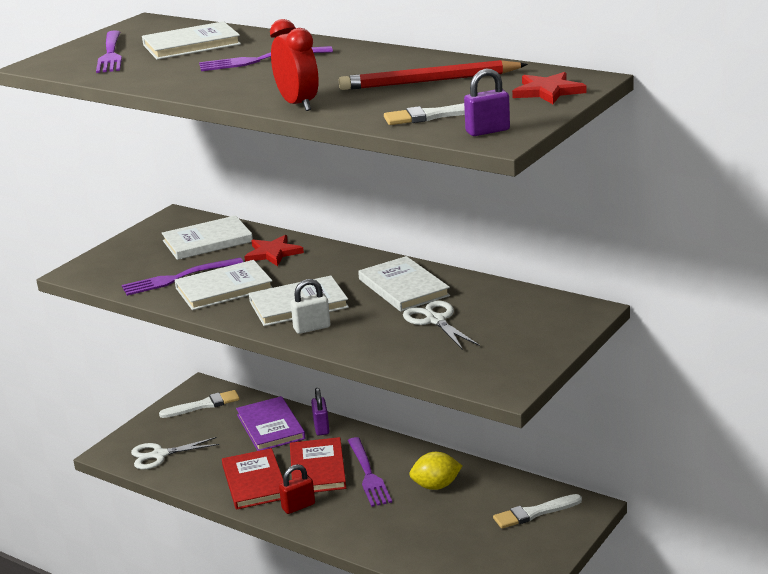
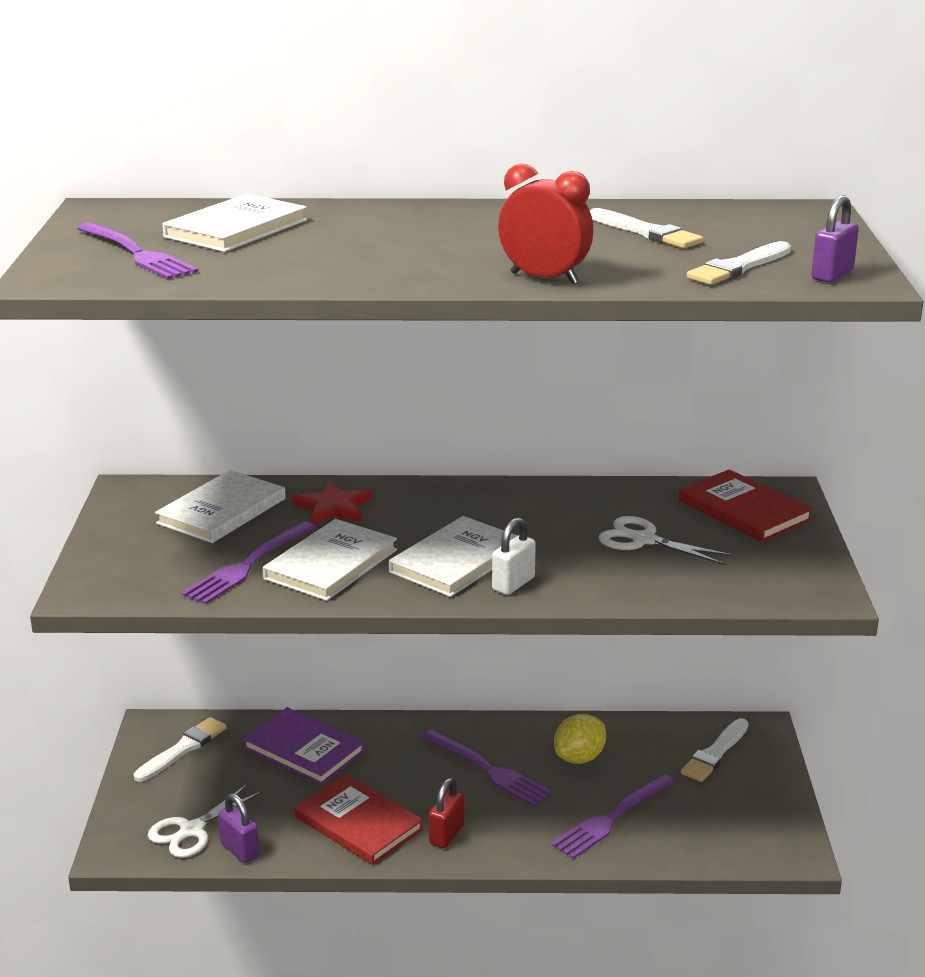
camera: 35 degrees left, 0 degrees up
purple fork [199,46,333,71] -> purple fork moved to [551,774,675,859]
red book [290,437,346,492] -> red book moved to [679,469,813,542]
purple padlock [311,388,330,435] -> purple padlock moved to [218,793,260,863]
red pencil [339,60,528,90] -> white brush [590,208,703,248]
white book [358,256,450,312] -> none
red star [512,72,587,104] -> none

